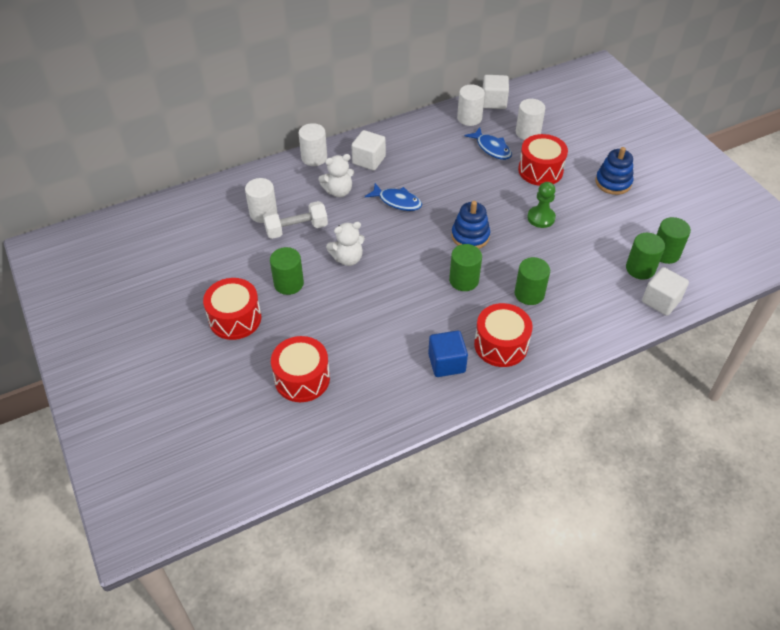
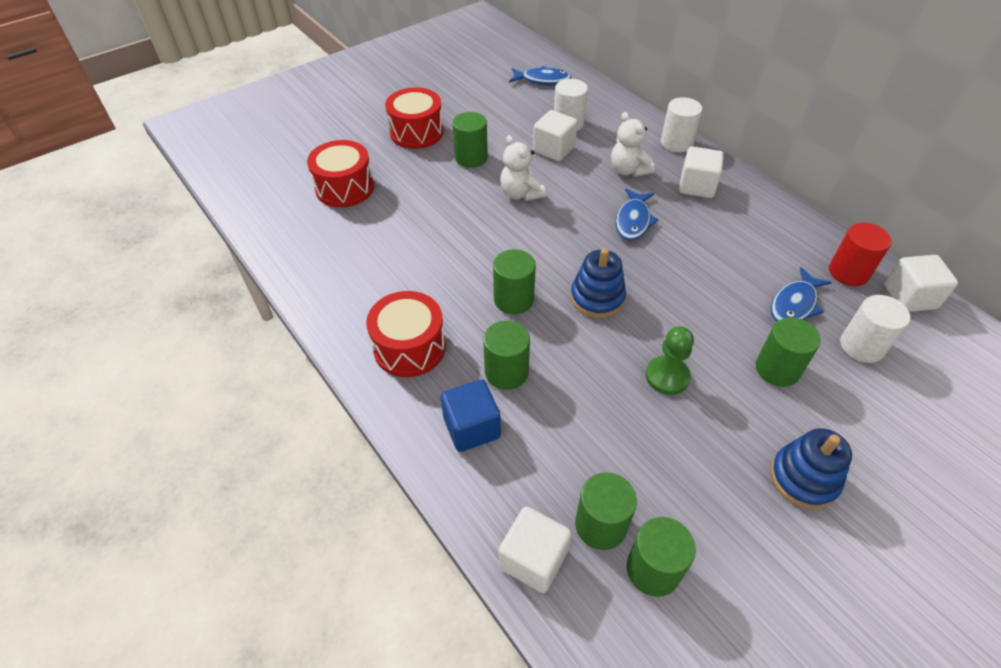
camera: 80 degrees right, 0 degrees up
white dumbbell [263,201,328,239] -> white cube [533,110,578,161]
blue cube [428,331,468,377] -> blue cube moved to [440,380,501,452]
white cylinder [457,85,485,126] -> red cylinder [829,223,892,286]
red drum [518,134,568,186] -> green cylinder [756,317,821,387]
none -> blue fish [509,66,572,85]

